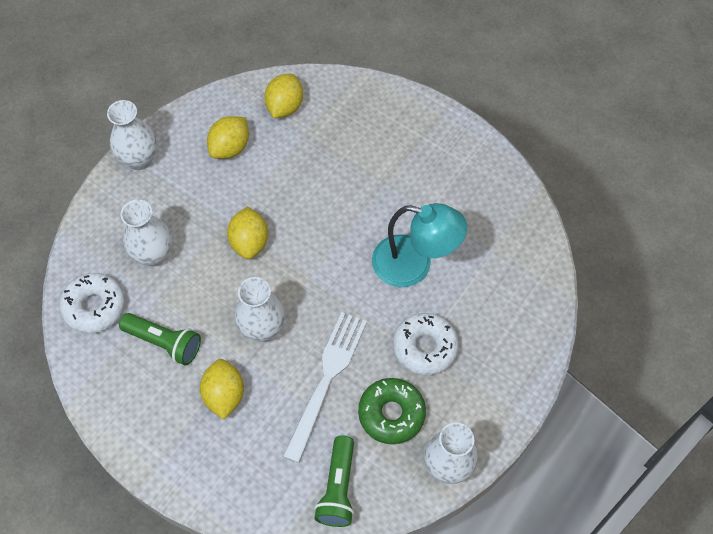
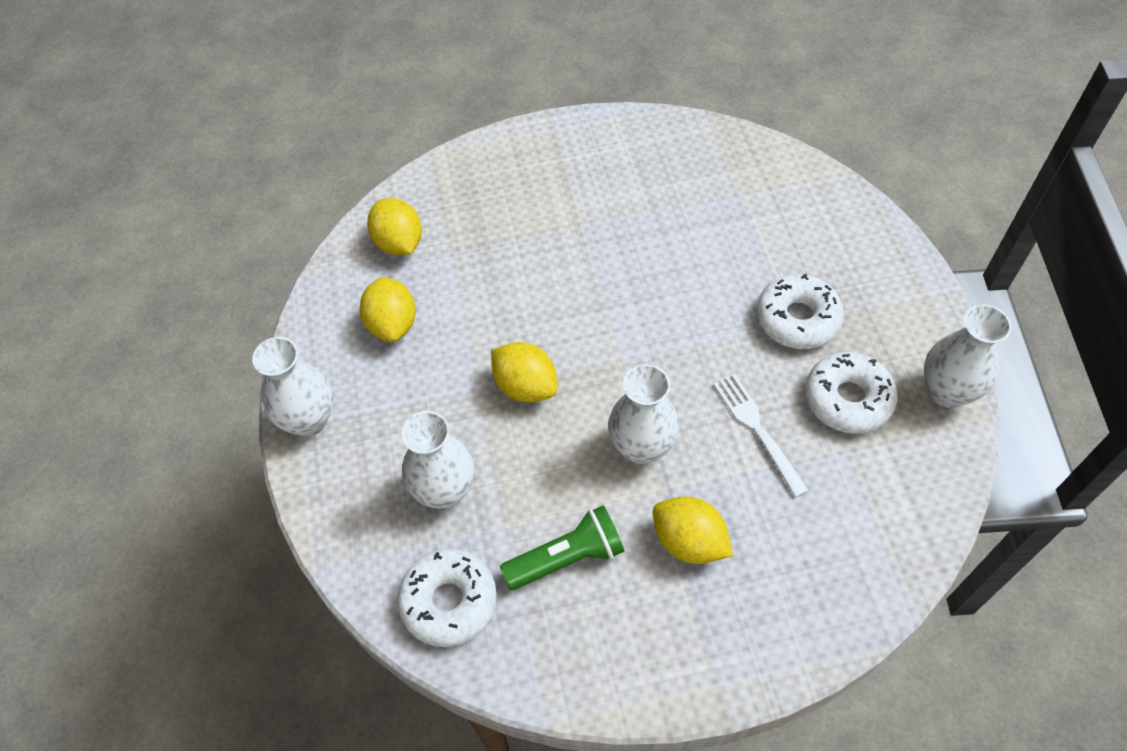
camera: 45 degrees left, 5 degrees down
white fork [283,312,367,463] -> white fork [713,374,809,498], size x0.66
green flashlight [314,435,354,527] -> none
green donut [358,378,426,444] -> white donut [805,352,898,434]
turquoise lamp [372,203,467,287] -> none

